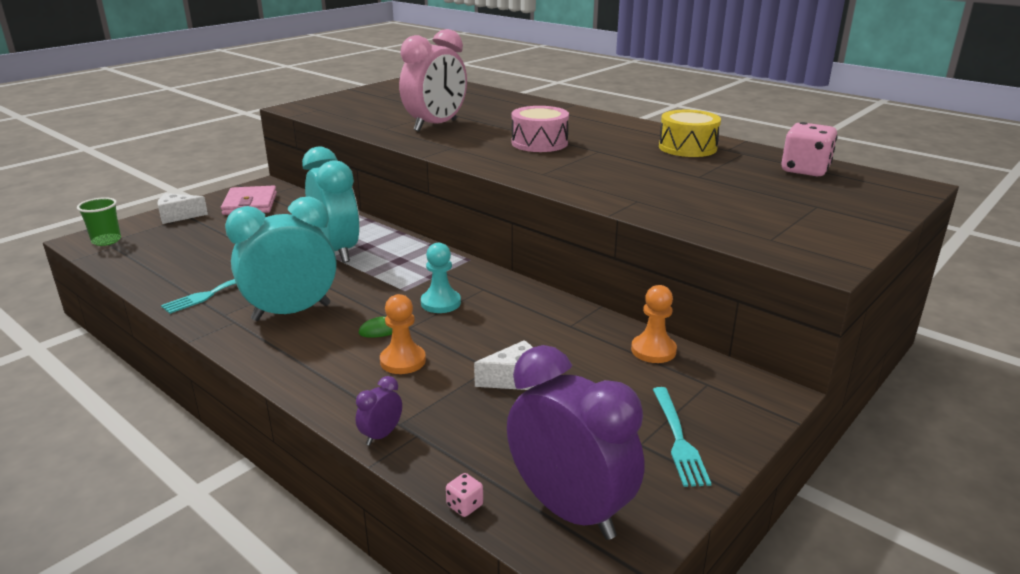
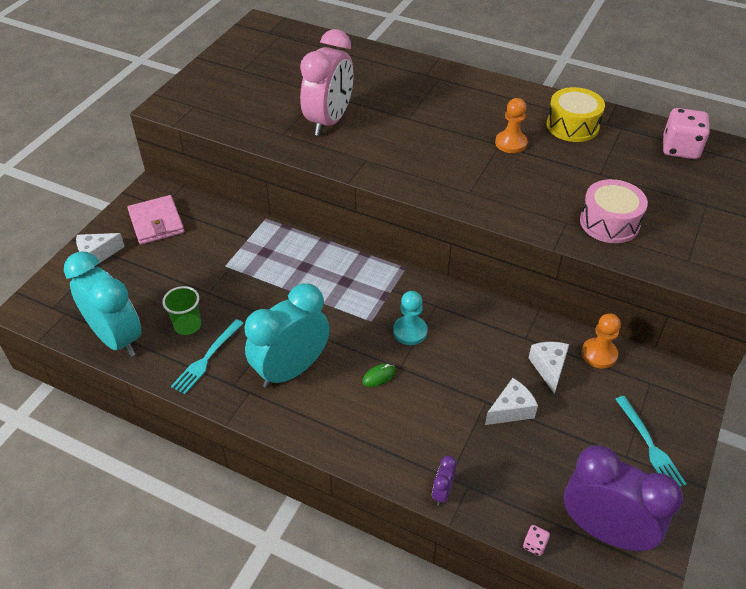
camera: 15 degrees left, 20 degrees up
green cup [77,197,121,246] -> green cup moved to [162,286,201,335]
turquoise clock [302,146,360,263] -> turquoise clock moved to [64,251,142,357]
orange pawn [380,294,426,374] -> orange pawn moved to [495,98,528,153]
pink drum [512,106,569,152] -> pink drum moved to [580,179,648,243]
none -> white cheese [529,342,569,394]

